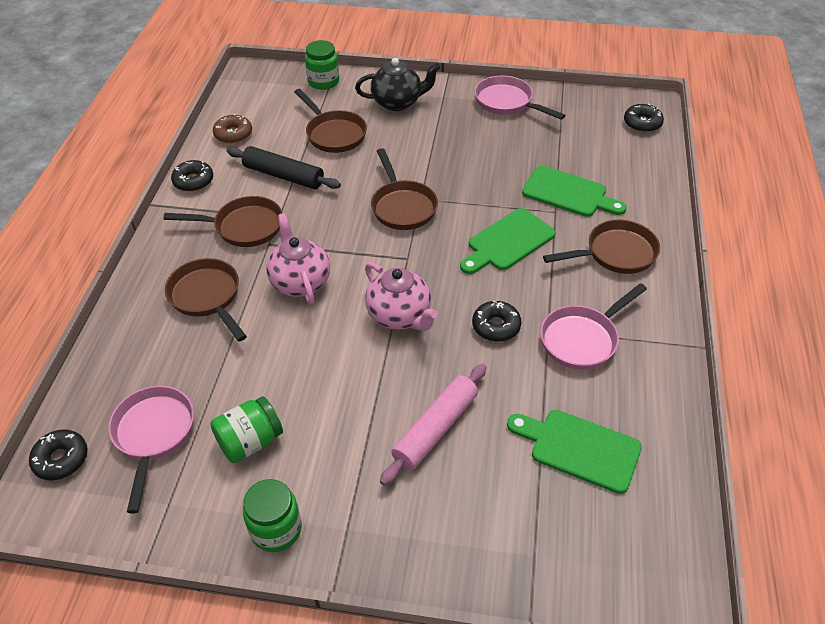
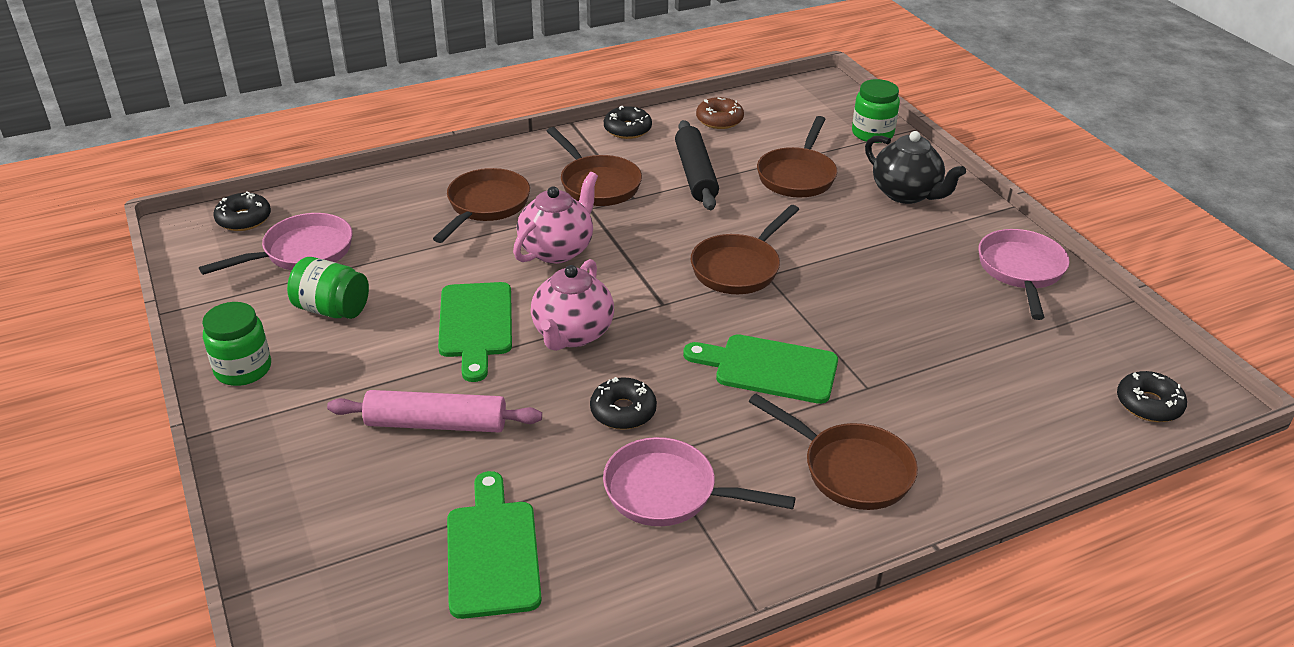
camera: 55 degrees right, 10 degrees down
green cutting board [522,166,627,217] -> green cutting board moved to [438,282,512,382]

